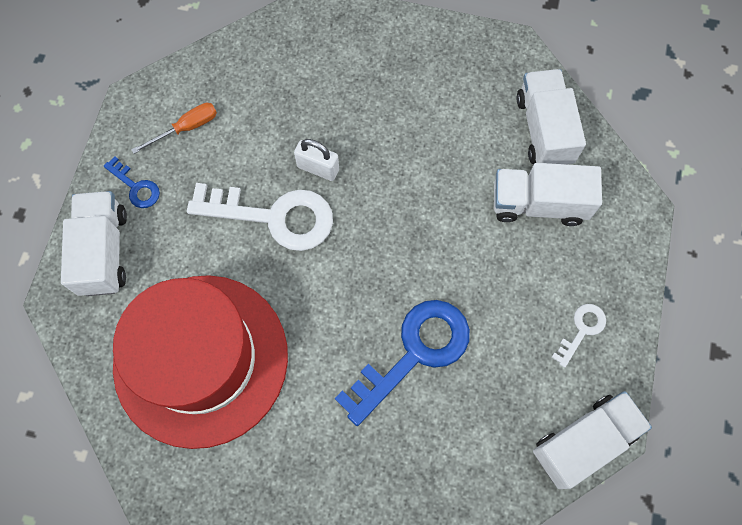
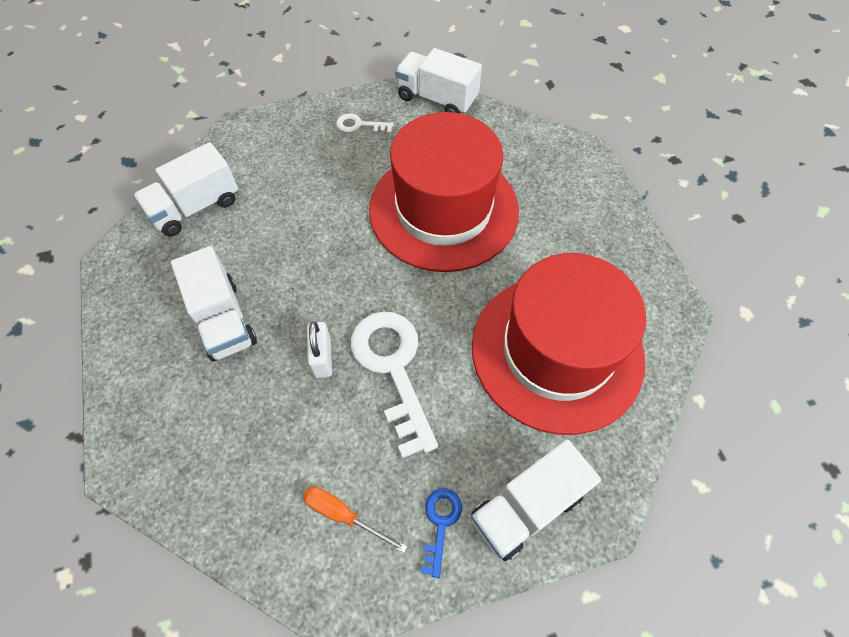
camera: 120 degrees left, 10 degrees down
blue key [335,300,470,426] -> red hat [369,112,519,272]
white truck [494,163,602,226] -> white truck moved to [171,246,257,362]

